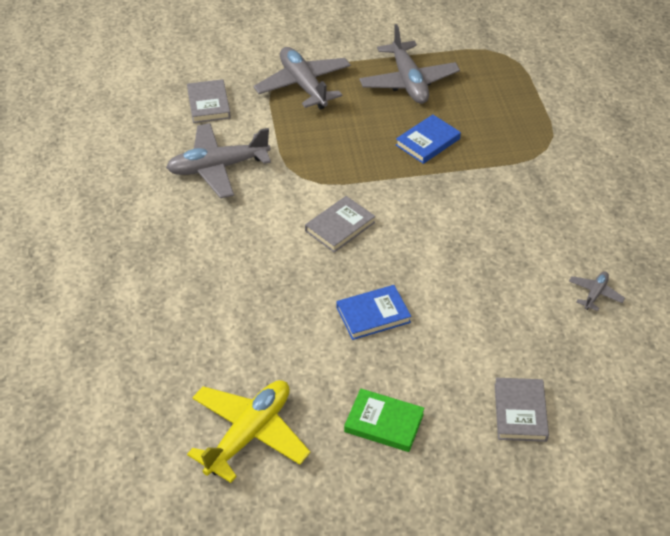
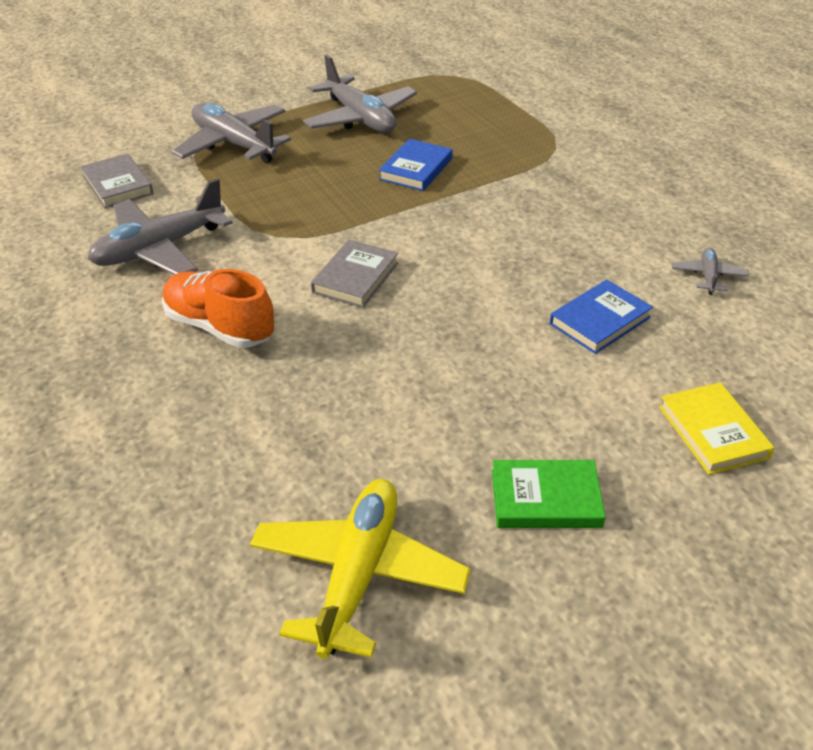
camera: 20 degrees left, 5 degrees down
blue book [336,285,411,340] -> blue book moved to [550,280,653,354]
grey book [495,378,549,442] -> yellow book [659,382,774,475]
none -> orange shoe [162,269,274,348]

